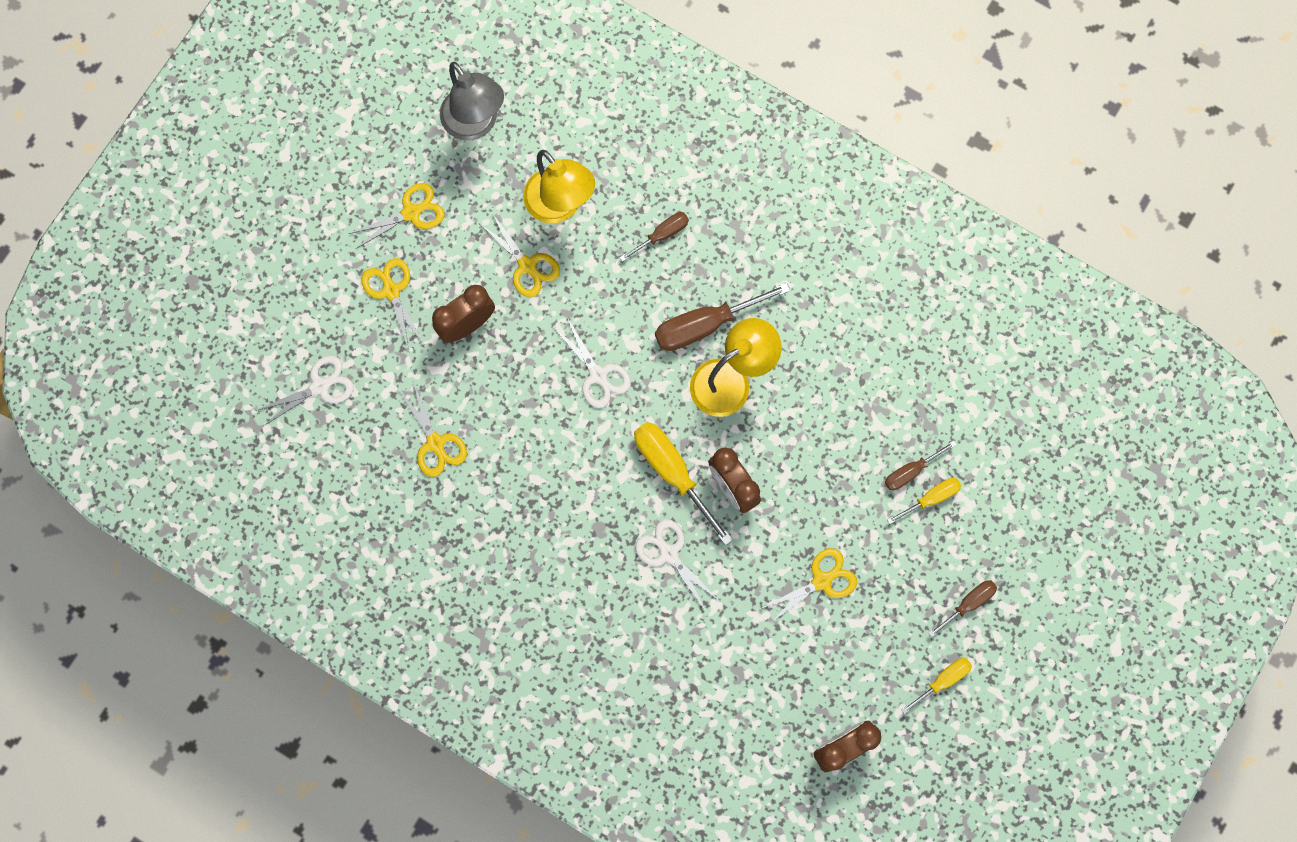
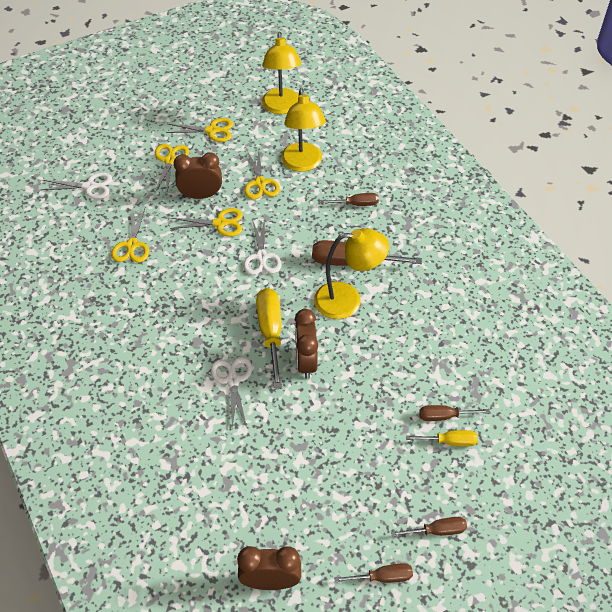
camera: 30 degrees right, 25 degrees down
grey lamp [440,62,504,140] -> yellow lamp [262,32,301,114]
yellow scissors [760,548,858,623] -> yellow scissors moved to [170,208,243,237]
yellow screwdriver [901,658,972,714] -> brown screwdriver [334,563,413,583]

